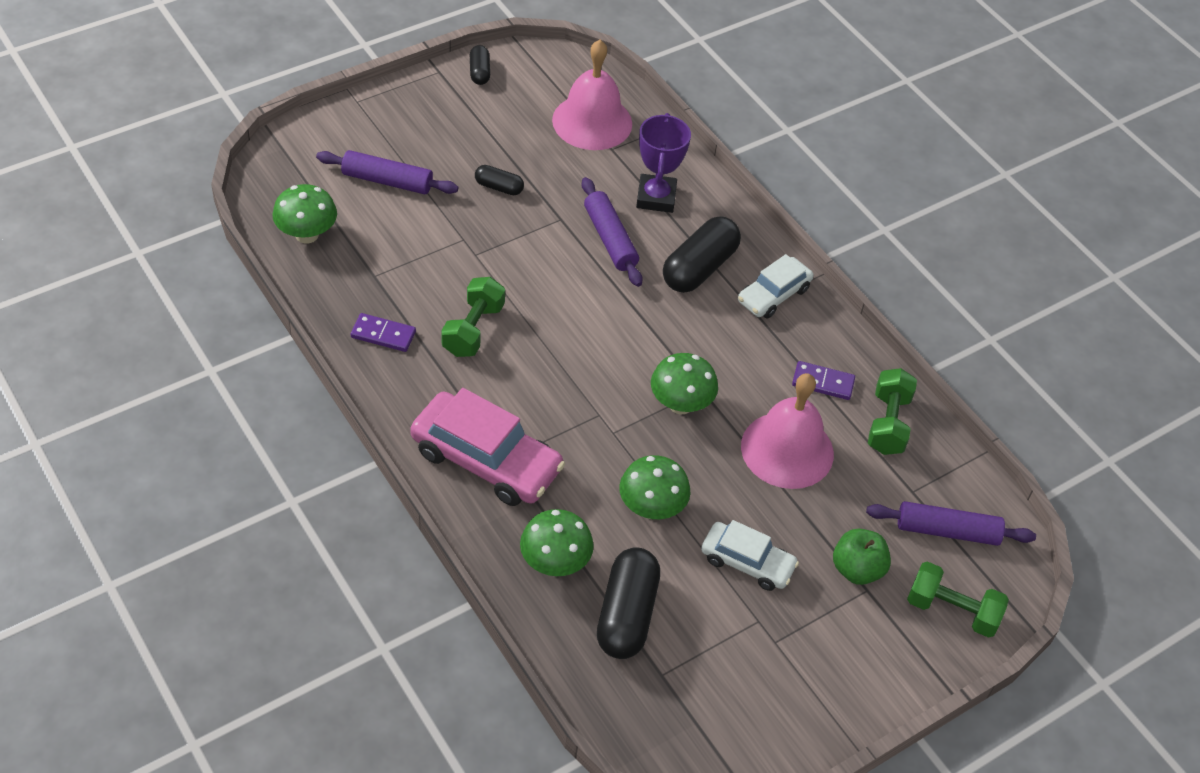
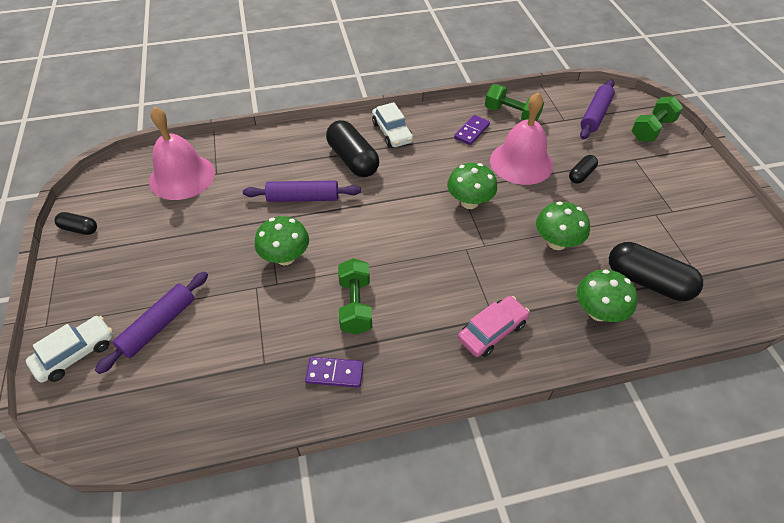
camera: 65 degrees left, 0 degrees up
green mushroom [272,184,337,244] -> green mushroom moved to [255,216,309,265]
purple domino [351,313,416,352] -> purple domino turned 60 degrees clockwise [305,357,364,388]
pink car [410,388,565,506] -> pink car [458,296,530,357], size x0.60
green dumbbell [441,277,505,357] -> green dumbbell turned 45 degrees clockwise [338,258,372,335]
black capsule [475,165,524,195] -> black capsule moved to [569,155,598,184]
purple trophy [636,113,691,213] -> none
white car [701,520,799,591] -> white car moved to [26,316,113,383]
green apple [833,529,891,585] -> none

